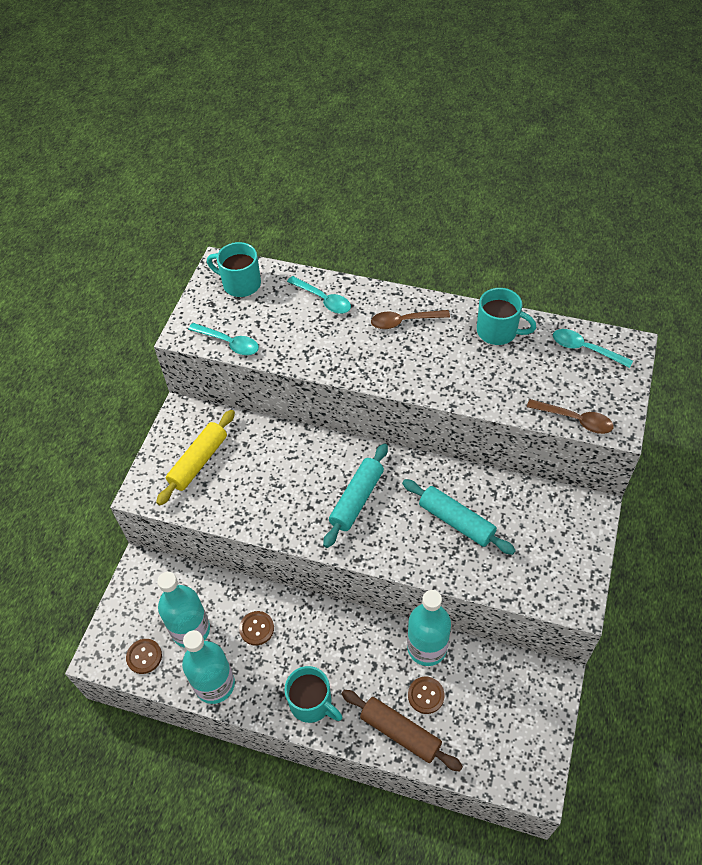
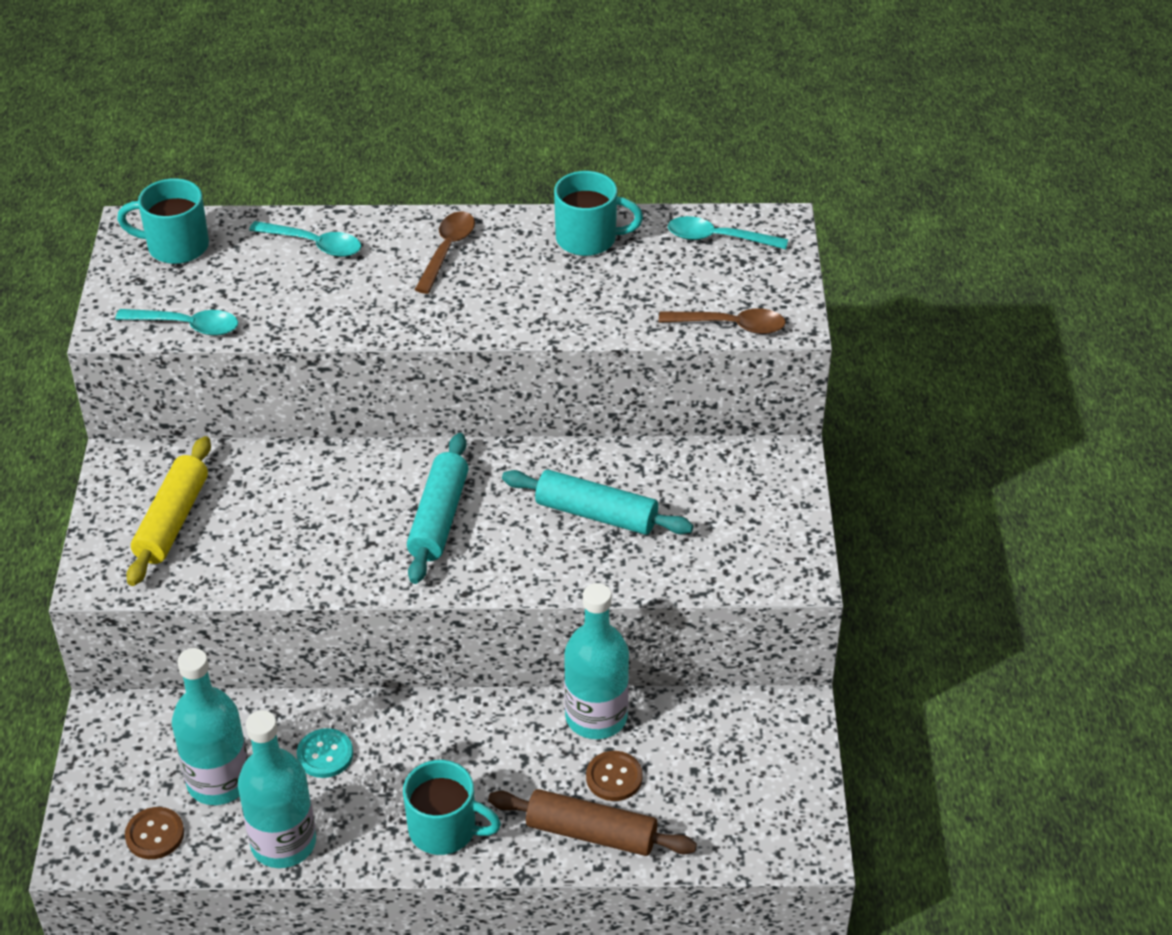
camera: 20 degrees left, 10 degrees down
brown button [239,611,274,646] -> turquoise button [297,728,353,778]
brown spoon [371,310,450,329] -> brown spoon turned 135 degrees clockwise [415,211,475,294]

